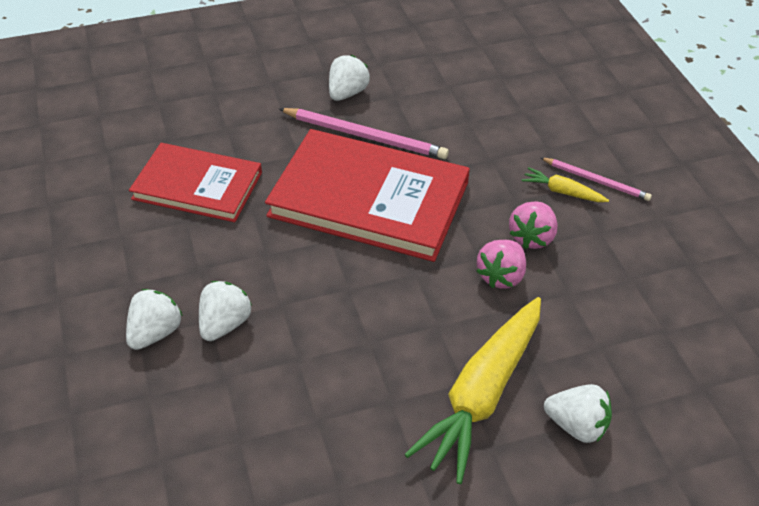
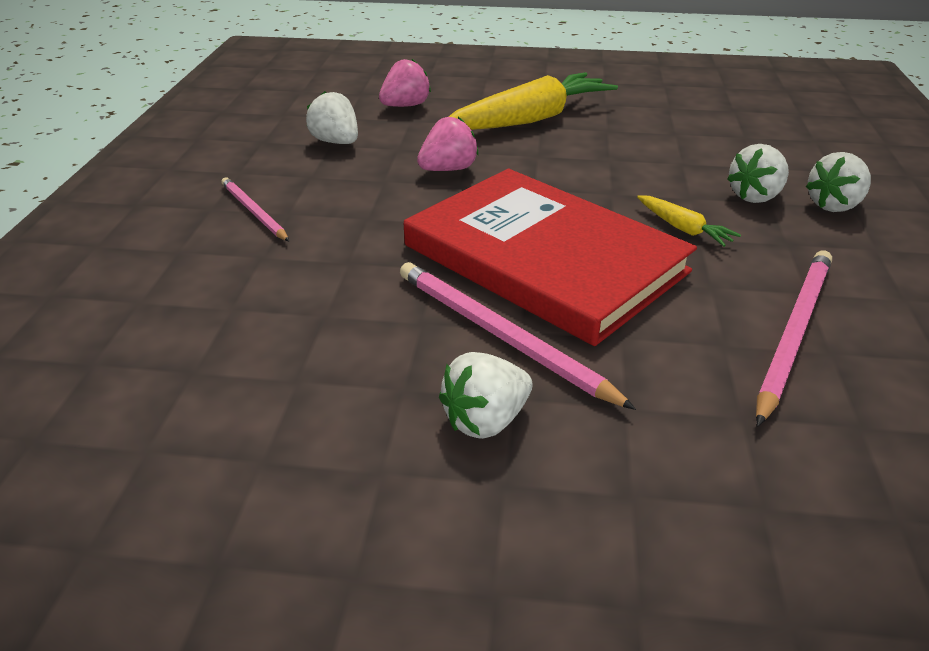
camera: 155 degrees left, 10 degrees down
red book [129,143,262,222] -> pink pencil [756,250,832,426]
pink strawberry [509,201,558,249] -> pink strawberry moved to [379,59,431,107]
yellow carrot [521,167,609,202] -> yellow carrot moved to [637,195,741,247]
white strawberry [544,384,612,443] -> white strawberry moved to [306,91,358,144]

